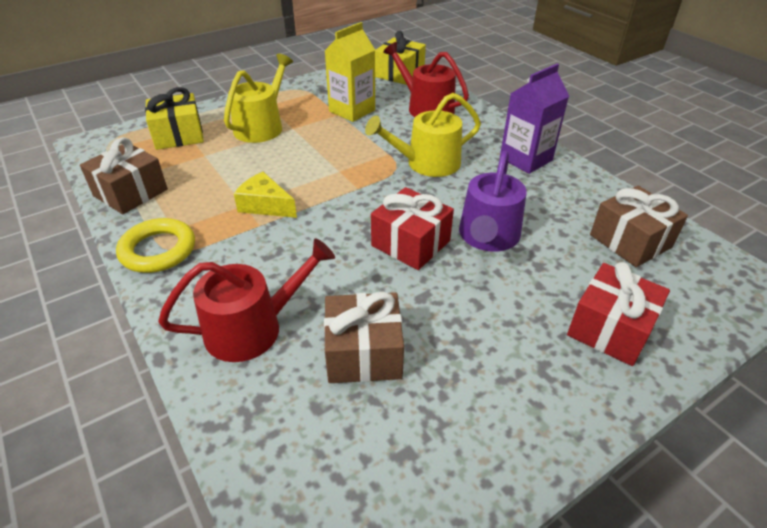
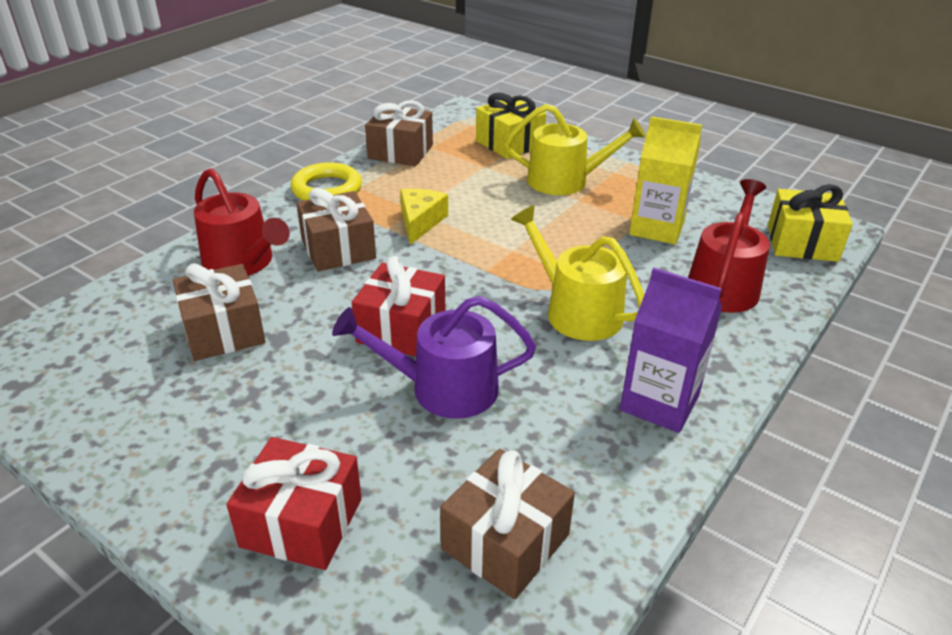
camera: 70 degrees right, 5 degrees down
none -> brown gift [296,188,376,271]

